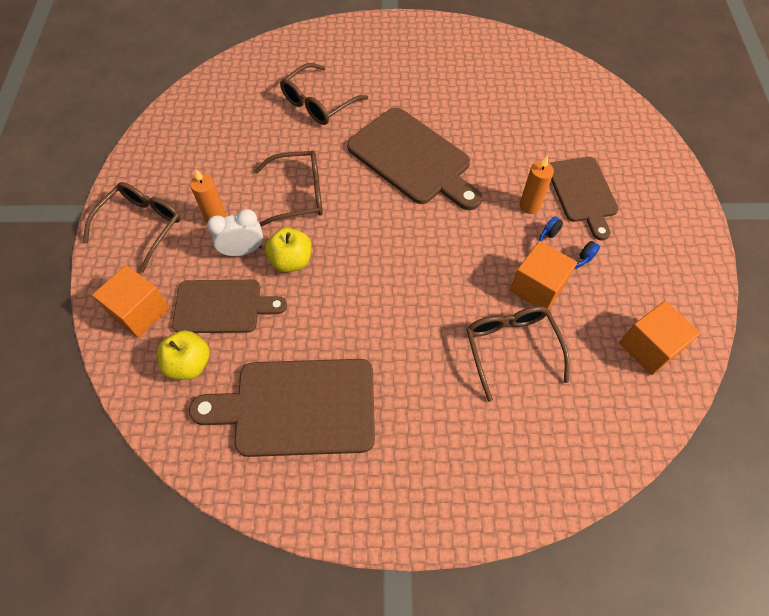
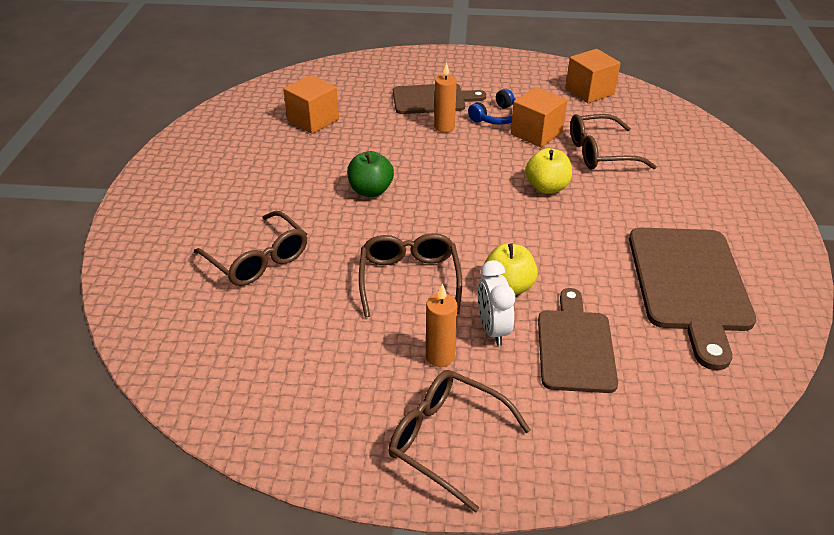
camera: 85 degrees left, 20 degrees down
orange cube [92,265,170,338] -> orange cube moved to [283,75,339,134]
yellow apple [157,330,210,380] -> yellow apple moved to [525,148,572,194]
brown cutting board [347,107,482,210] -> green apple [347,151,394,197]

